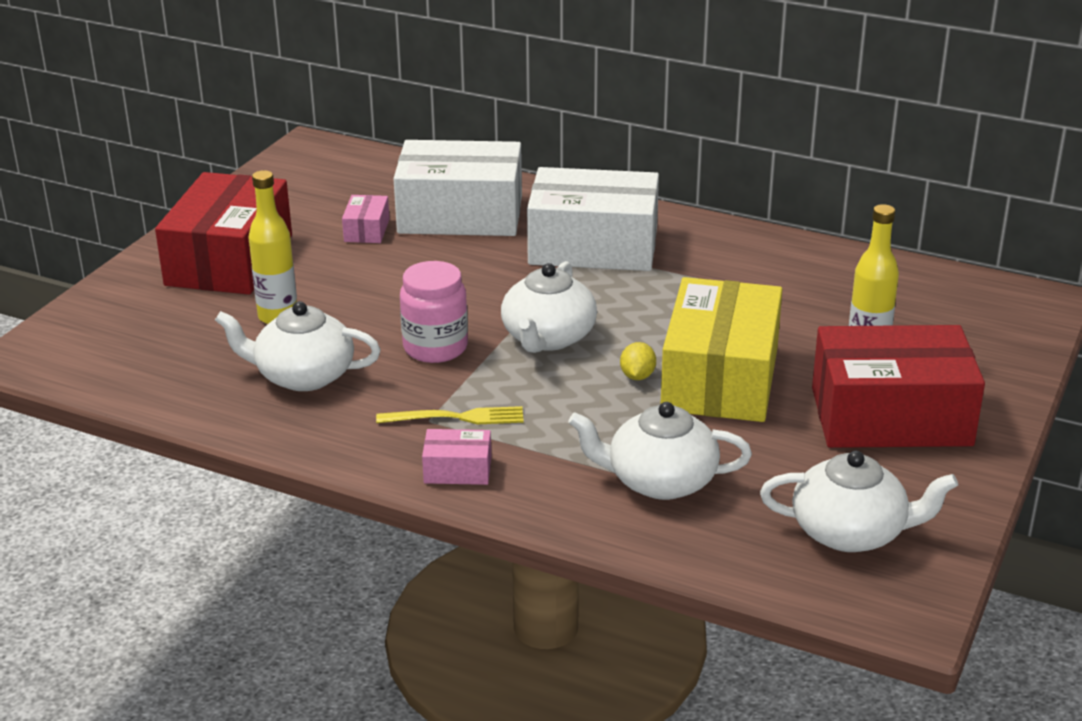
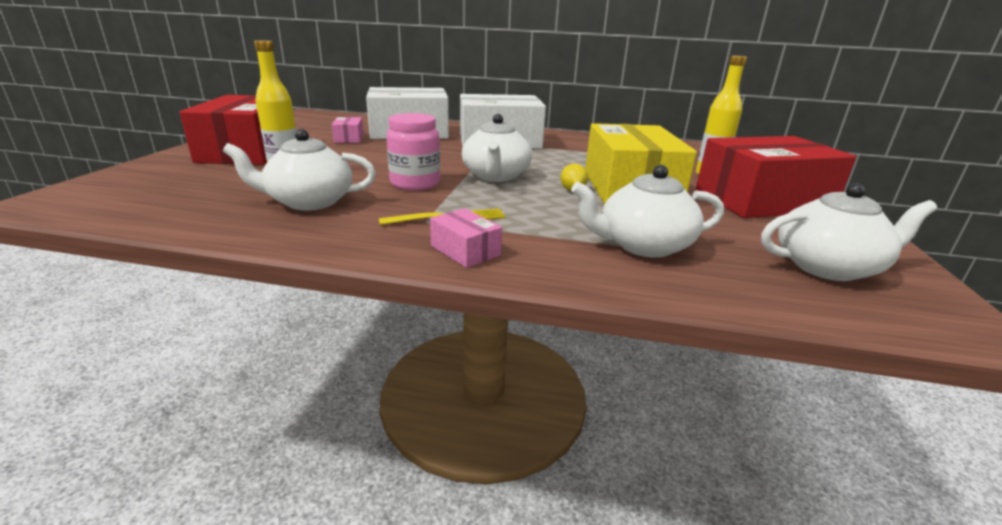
camera: 15 degrees left, 5 degrees down
pink box [422,429,491,485] -> pink box turned 60 degrees clockwise [430,208,502,268]

